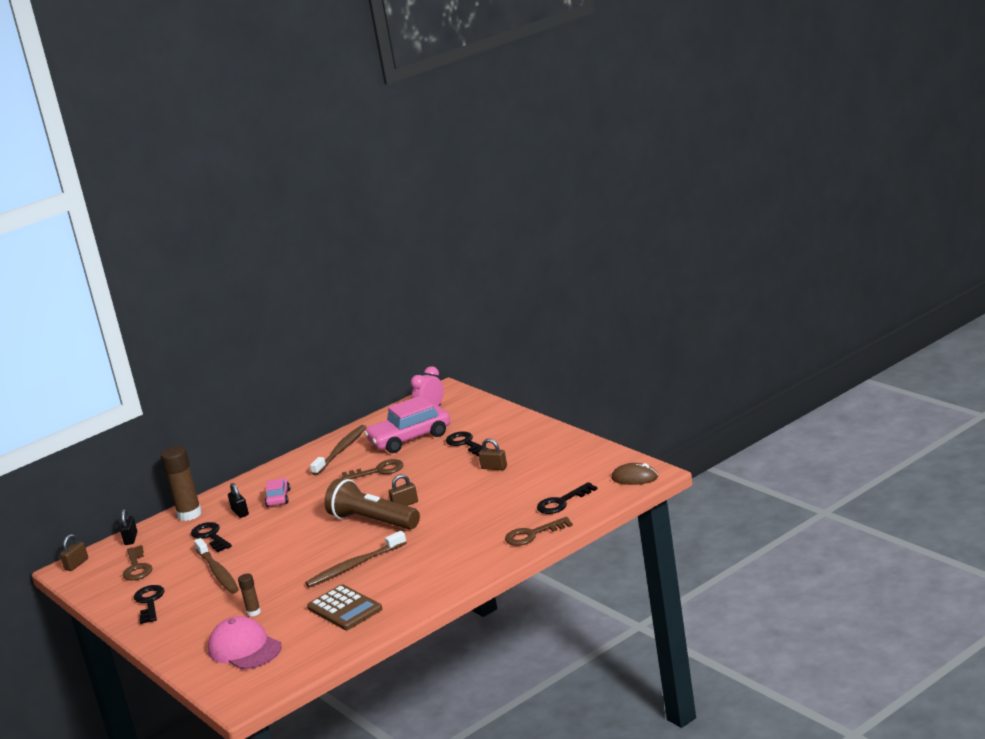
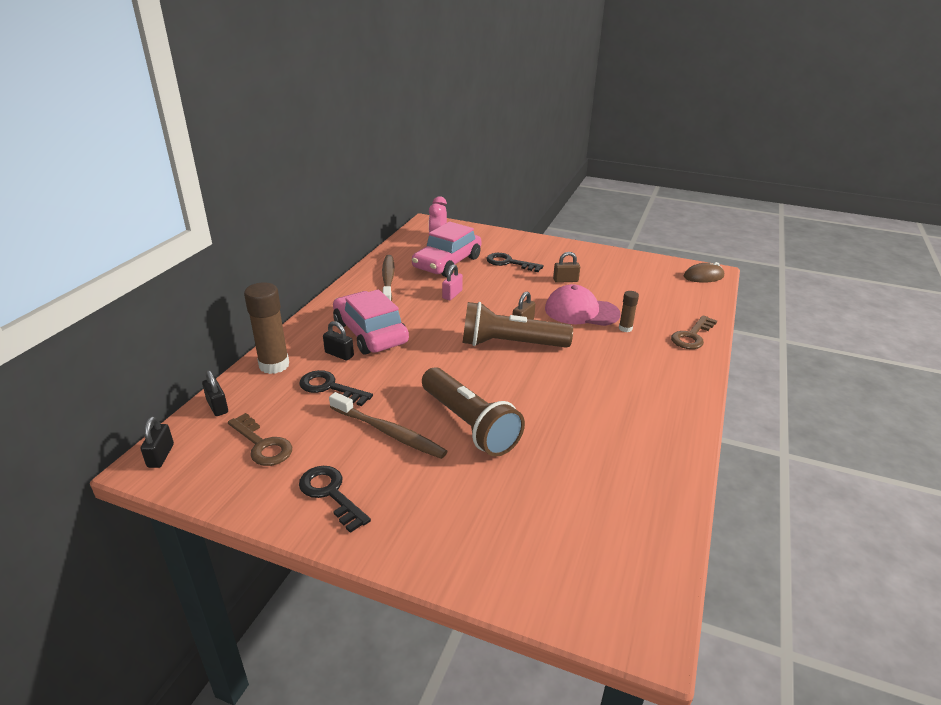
camera: 35 degrees left, 10 degrees up
brown padlock [60,534,88,571] -> black padlock [140,416,174,468]
pink cap [208,616,282,669] -> pink cap moved to [545,284,621,326]
brown glue stick [238,574,261,616] -> brown glue stick moved to [619,291,639,332]
pink car [265,478,290,507] -> pink car [333,289,409,355], size x1.94
brown toothbrush [305,531,407,587] -> none
brown calculator [307,584,382,630] -> none
brown key [342,459,403,480] -> pink padlock [442,264,463,300]
black key [537,482,598,514] -> none
none -> brown flashlight [422,367,525,457]

